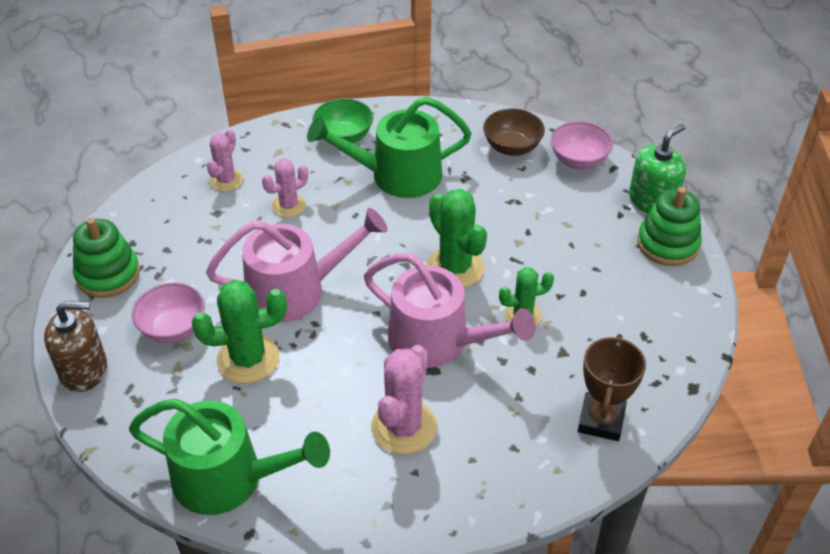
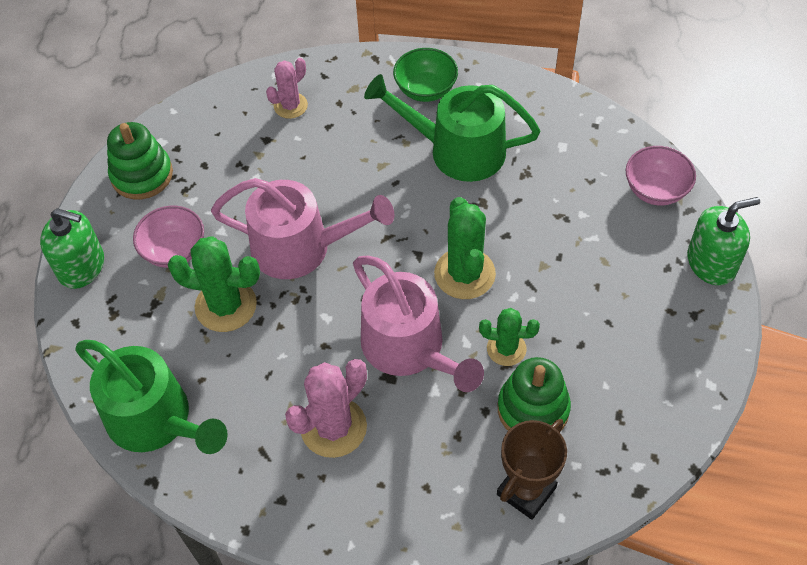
camera: 25 degrees right, 10 degrees up
brown soap dispenser [44,302,107,392] -> green soap dispenser [40,208,104,289]
pink cactus [262,158,308,217] -> none
brown bowl [483,109,545,156] -> none
green stacking toy [637,187,702,266] -> green stacking toy moved to [498,357,571,431]

